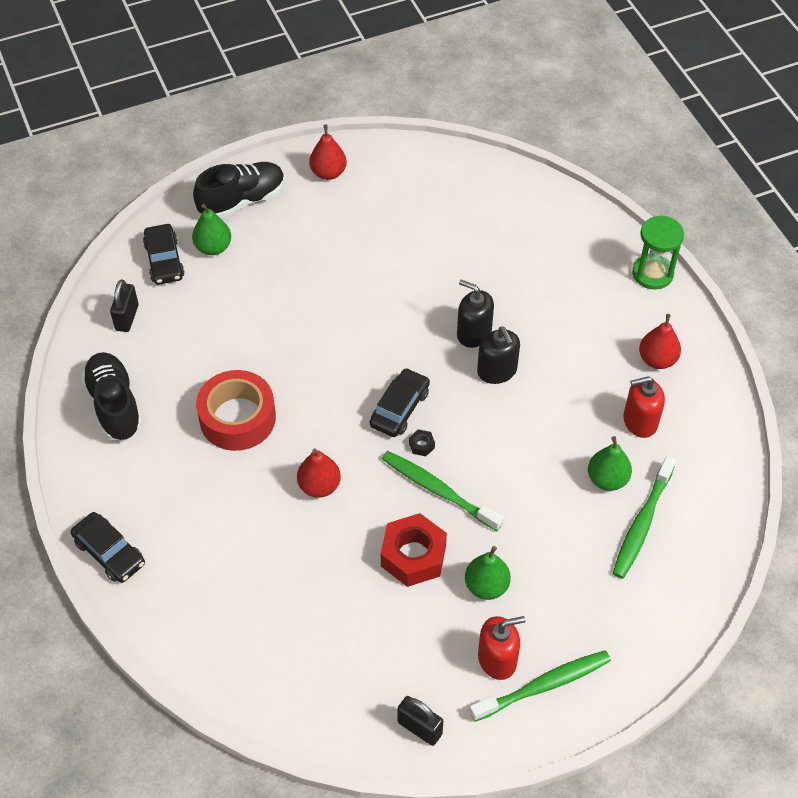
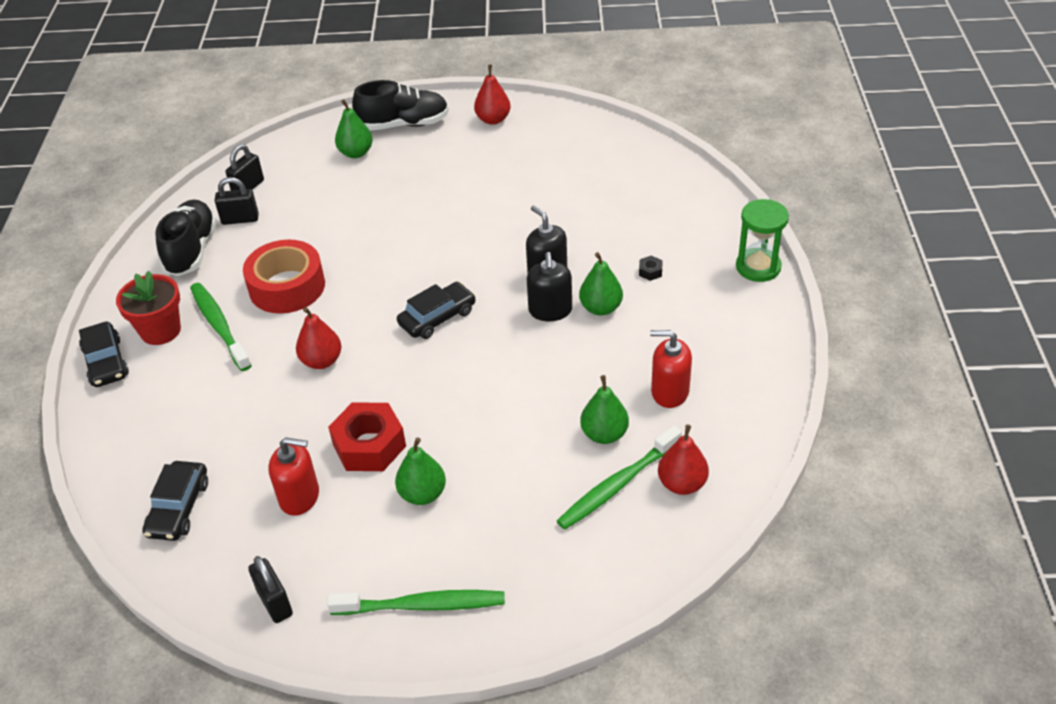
camera: 25 degrees right, 10 degrees down
black car [143,224,184,285] -> black car moved to [142,461,208,541]
green toothbrush [382,451,504,531] -> green toothbrush moved to [190,283,252,371]
black nut [409,429,435,456] -> black nut moved to [639,256,663,281]
red soap dispenser [478,616,526,680] -> red soap dispenser moved to [268,437,319,516]
red pear [639,314,681,369] -> red pear moved to [658,424,709,495]
none -> red flower pot [116,271,181,345]
none -> black padlock [215,177,259,225]
none -> green pear [579,252,623,316]

